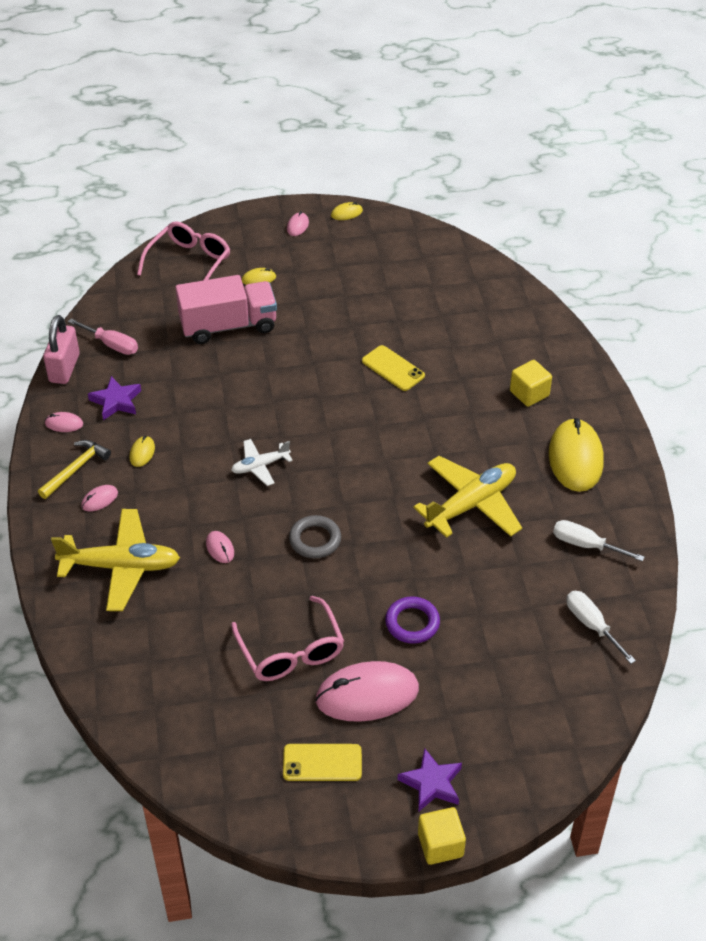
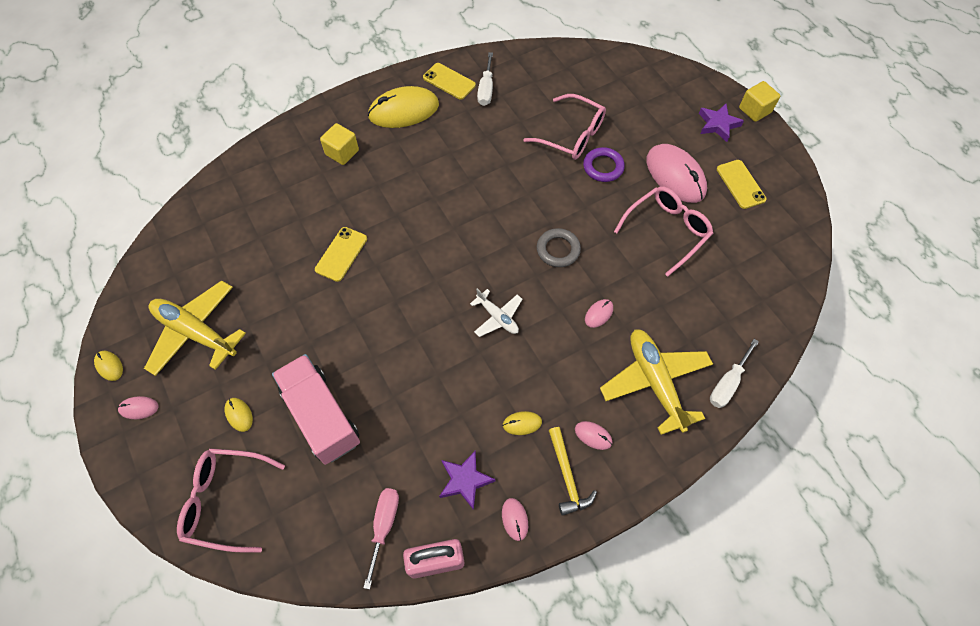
camera: 110 degrees left, 15 degrees up
yellow hammer [38,440,111,499] -> yellow hammer turned 120 degrees counterclockwise [549,427,597,516]
yellow plane [413,456,522,538] -> yellow plane moved to [144,281,246,376]
white screwdriver [566,591,636,664] -> white screwdriver moved to [710,339,759,408]
none -> yellow phone [423,63,476,100]
none -> pink glasses [523,94,606,160]

